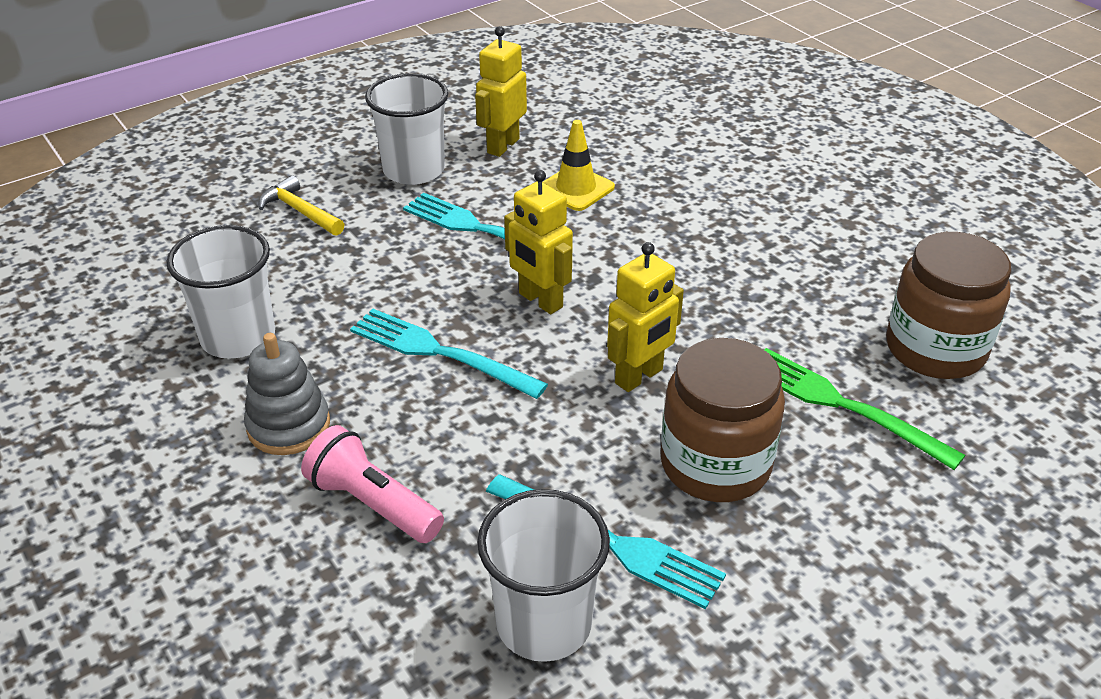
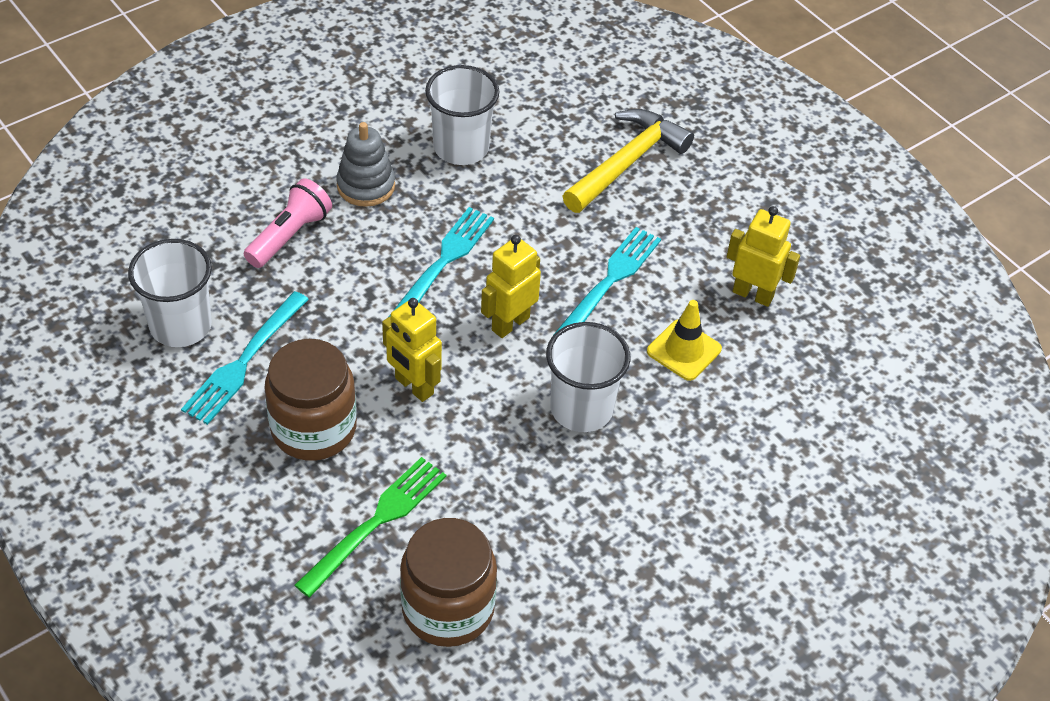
camera: 85 degrees right, 10 degrees up
yellow hammer [259,175,345,236] -> yellow hammer [562,109,694,213], size x1.74
white cup [365,73,449,185] -> white cup moved to [546,322,631,432]

